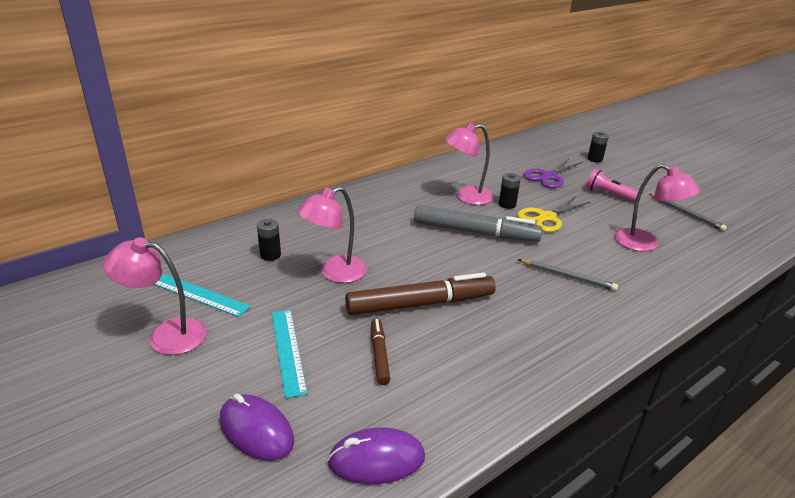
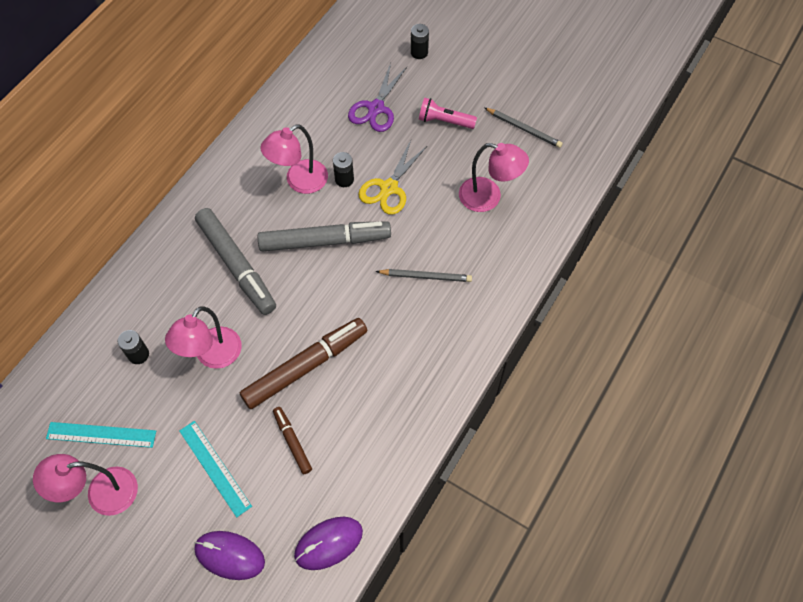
camera: 20 degrees left, 30 degrees up
none -> grey marker [195,208,276,315]

